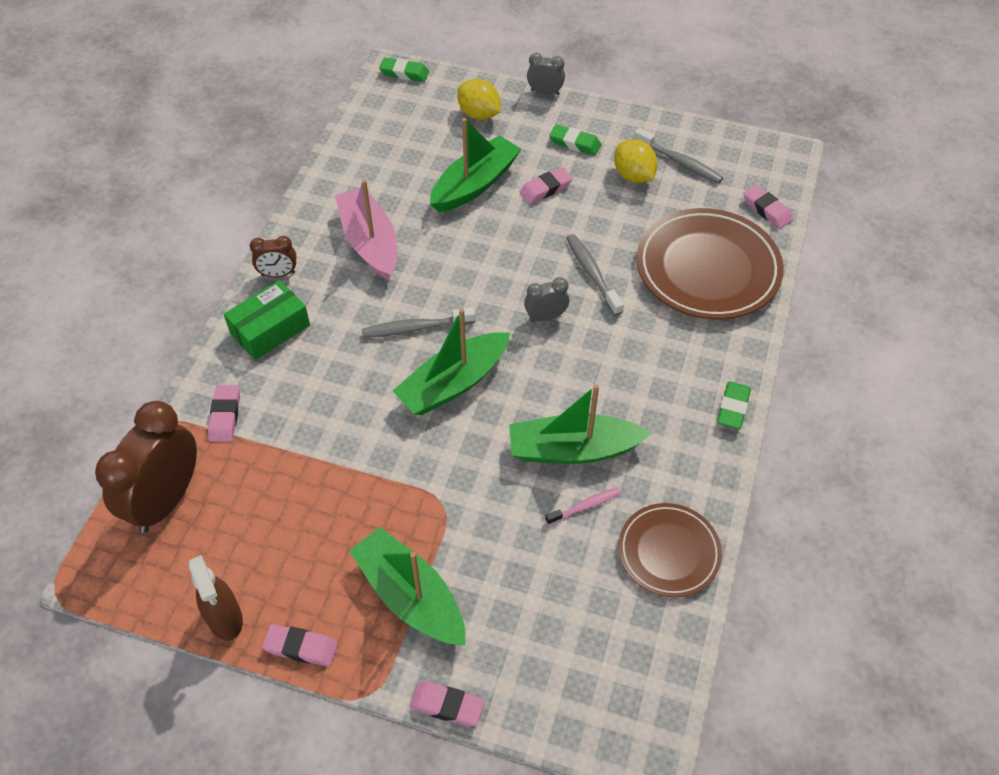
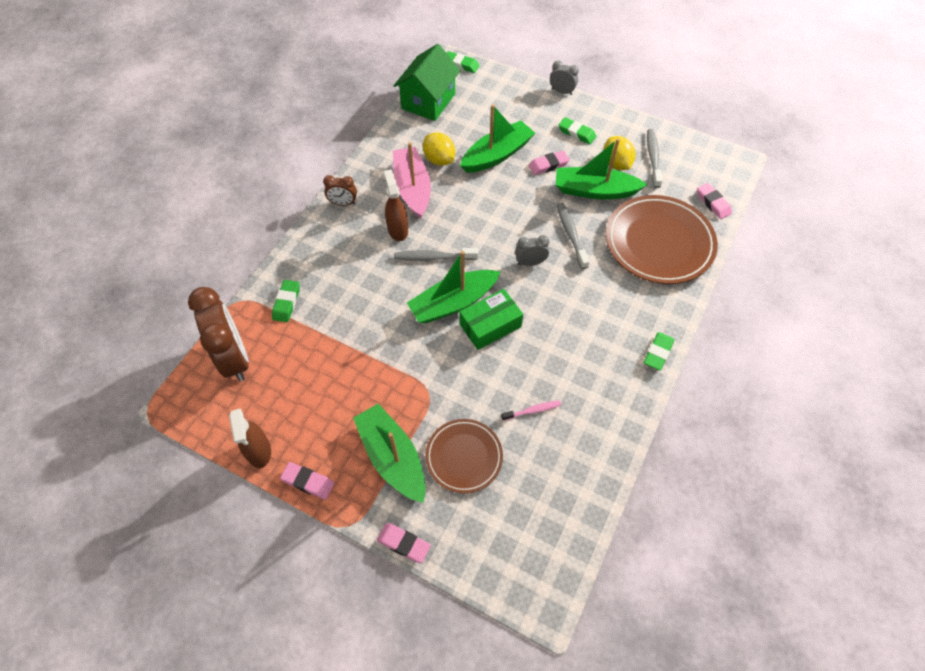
camera: 10 degrees right, 5 degrees up
brown clock [95,401,197,533] -> brown clock turned 120 degrees clockwise [188,287,249,382]
pink eraser [208,385,240,442] -> green eraser [272,280,300,322]
green box [224,280,310,360] -> green box moved to [459,289,523,350]
yellow lemon [457,79,501,120] -> yellow lemon moved to [423,132,455,166]
green boat [509,384,652,464] -> green boat moved to [556,138,647,200]
brown plate [618,503,722,597] -> brown plate moved to [425,419,503,493]
grey toothbrush [634,128,723,184] -> grey toothbrush turned 135 degrees counterclockwise [647,129,663,188]
none -> brown spray bottle [384,170,408,241]
none -> green house [393,44,461,121]

